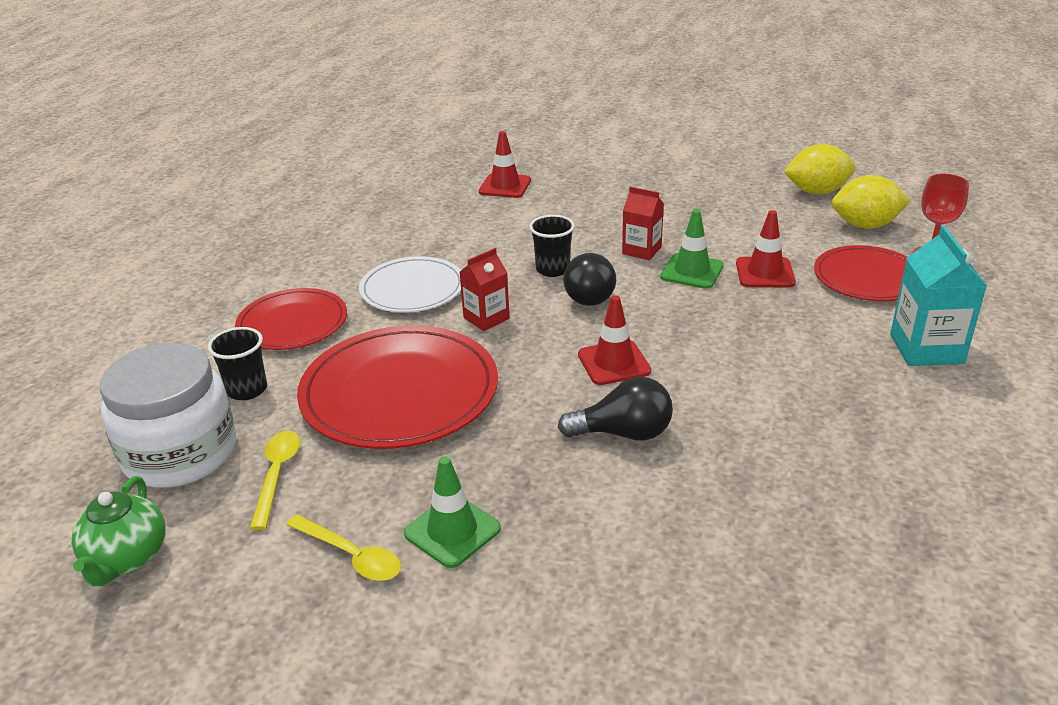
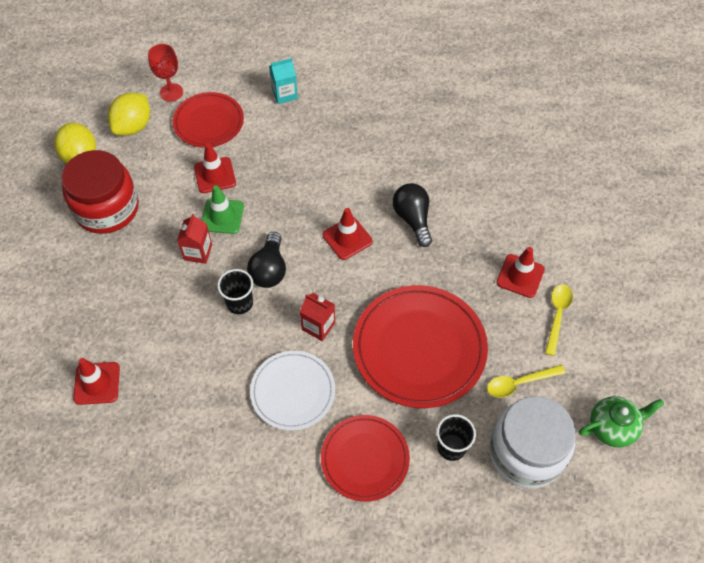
camera: 110 degrees left, 25 degrees up
green traffic cone [404,457,501,568] -> red traffic cone [496,247,545,298]
black light bulb [563,253,616,306] -> black light bulb turned 105 degrees clockwise [247,232,286,288]
yellow lemon [832,175,910,229] -> yellow lemon turned 45 degrees clockwise [108,93,150,136]
turquoise carton [890,225,987,366] -> turquoise carton [269,58,298,104], size x0.64
none -> red jar [61,150,139,234]

